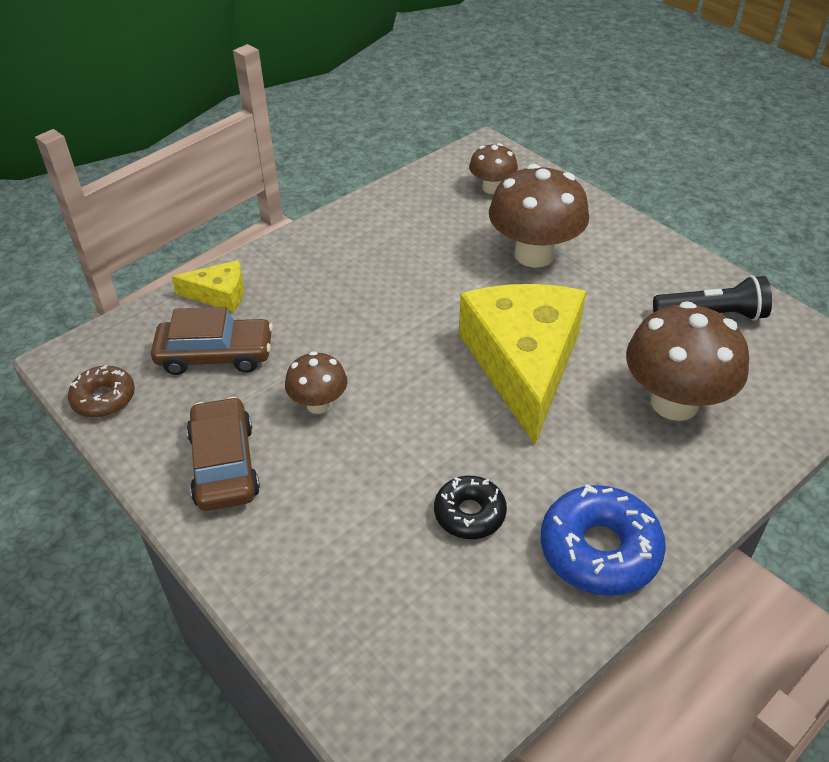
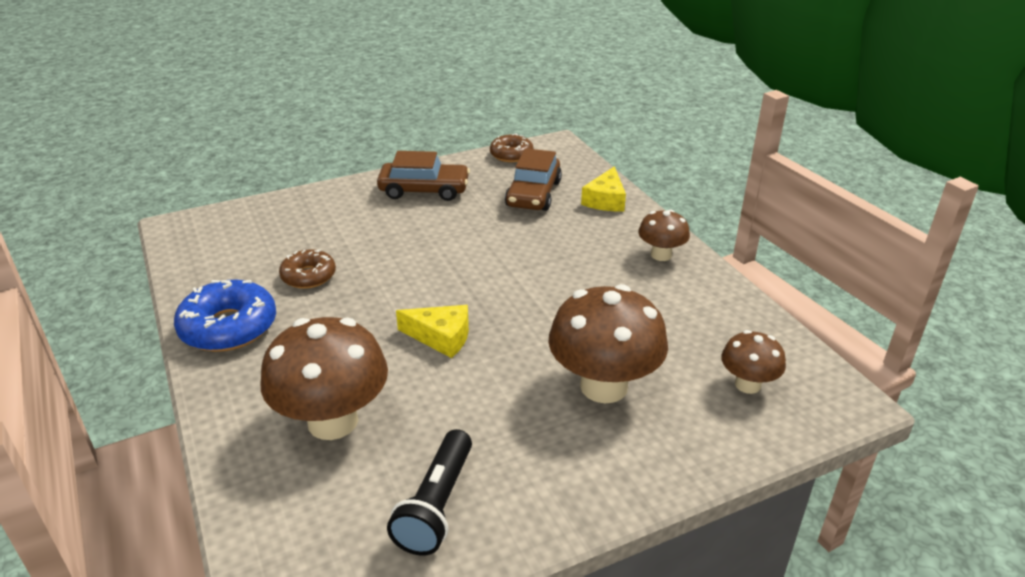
camera: 105 degrees right, 10 degrees down
brown mushroom [285,351,347,414] -> brown mushroom moved to [638,209,690,261]
black donut [434,476,507,539] -> brown donut [279,249,336,289]
yellow cheese [459,284,586,445] -> yellow cheese [396,305,469,358], size x0.45

